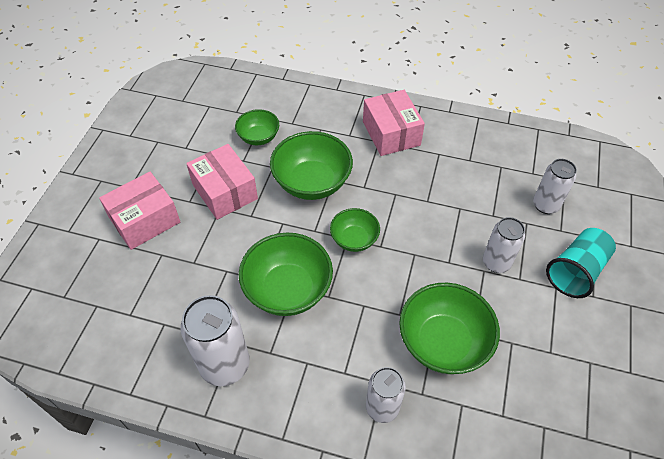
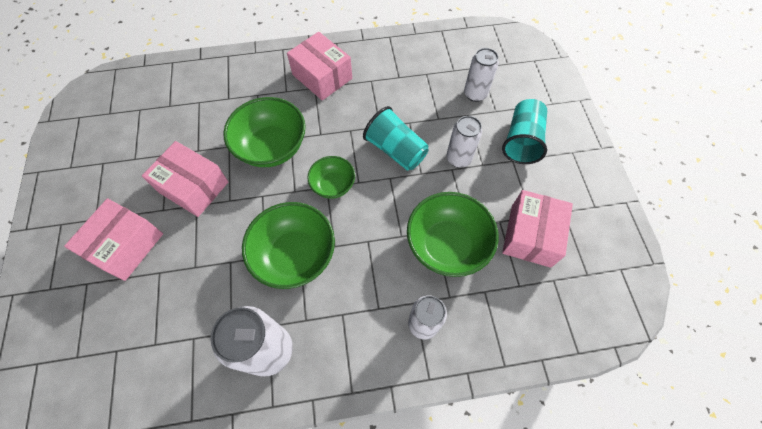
camera: 25 degrees left, 10 degrees up
green bowl [235,109,279,145] -> none
none -> turquoise cup [363,106,429,170]
none -> pink box [502,190,573,268]

